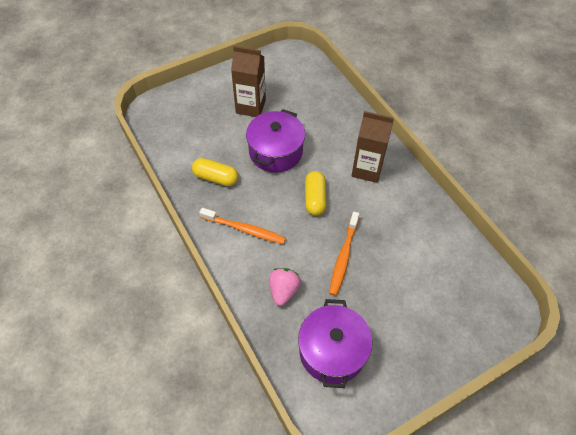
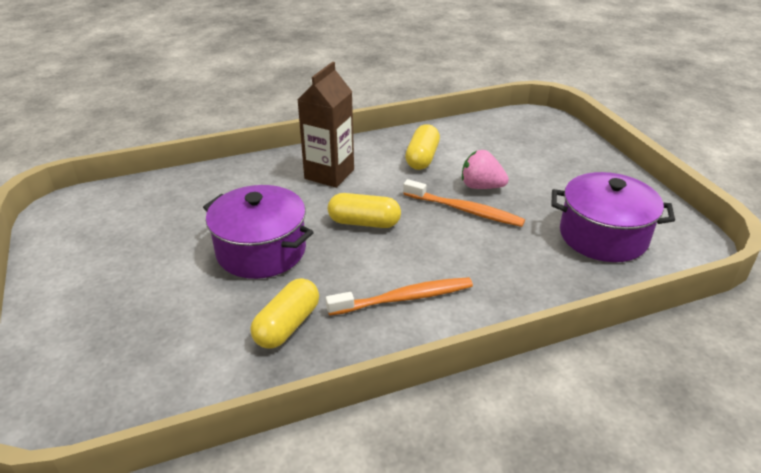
camera: 80 degrees left, 20 degrees down
orange toothbrush [199,208,286,244] -> orange toothbrush turned 45 degrees clockwise [326,277,473,316]
brown carton [231,46,266,117] -> none
pink strawberry [269,268,301,306] -> pink strawberry moved to [462,150,509,189]
none -> yellow capsule [405,124,440,170]

